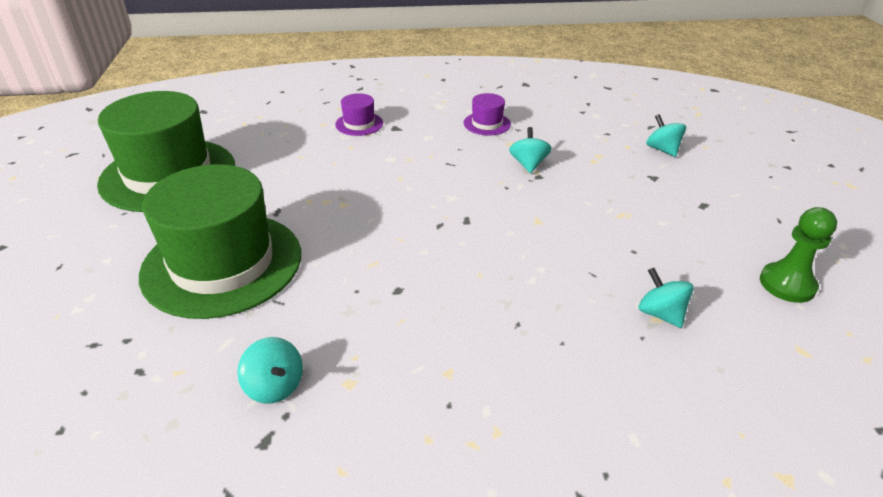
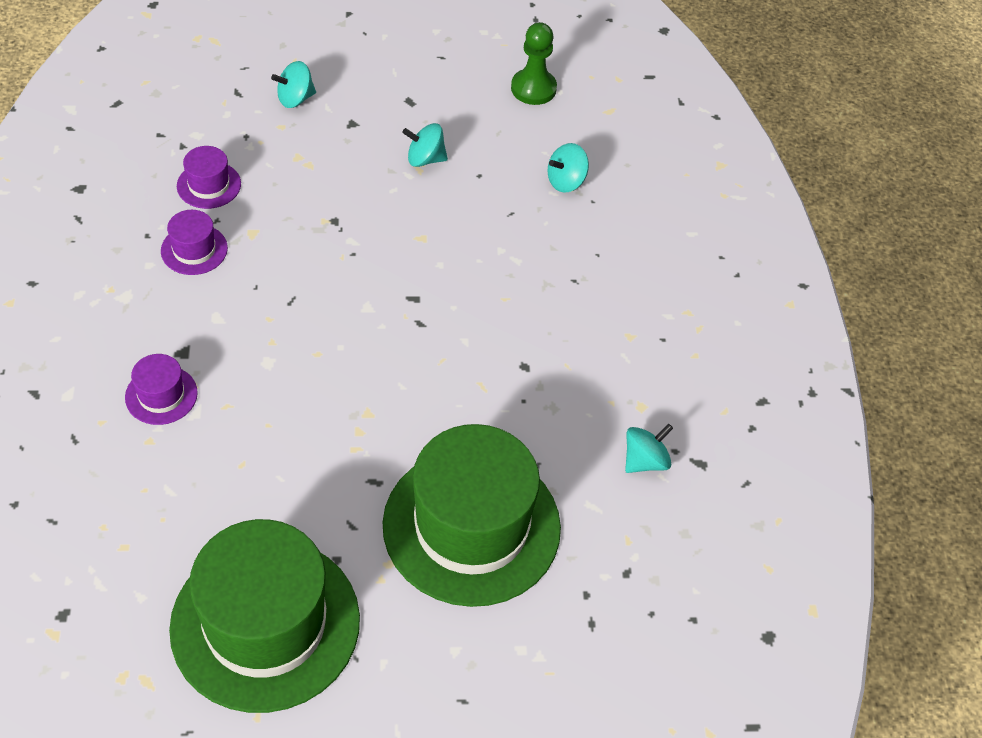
camera: 90 degrees left, 15 degrees up
turquoise spinning top [509,127,552,173] -> turquoise spinning top moved to [402,123,448,167]
none -> purple hat [177,146,241,209]

